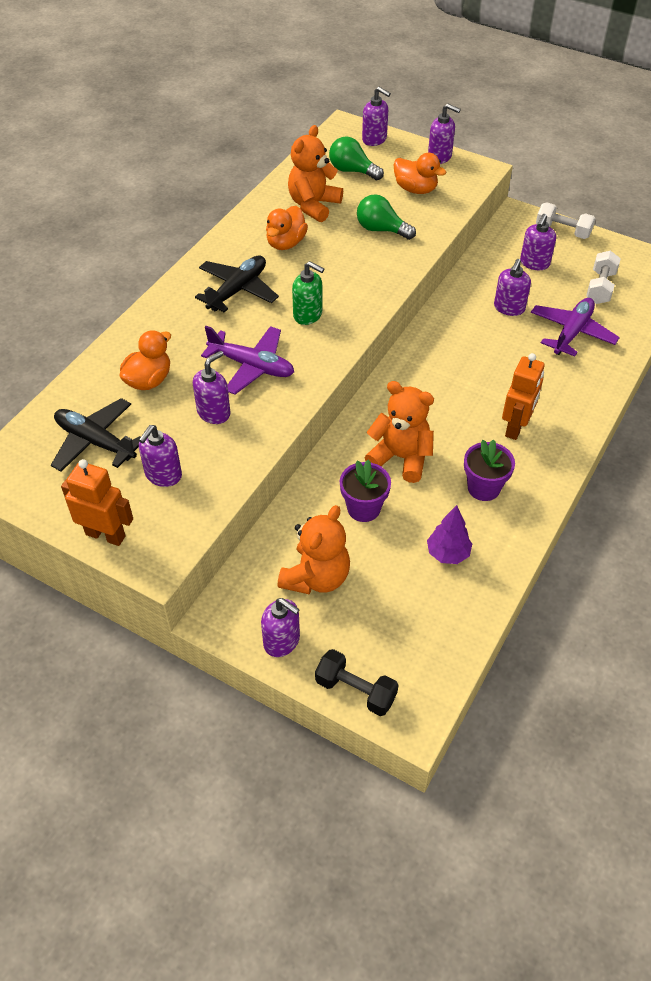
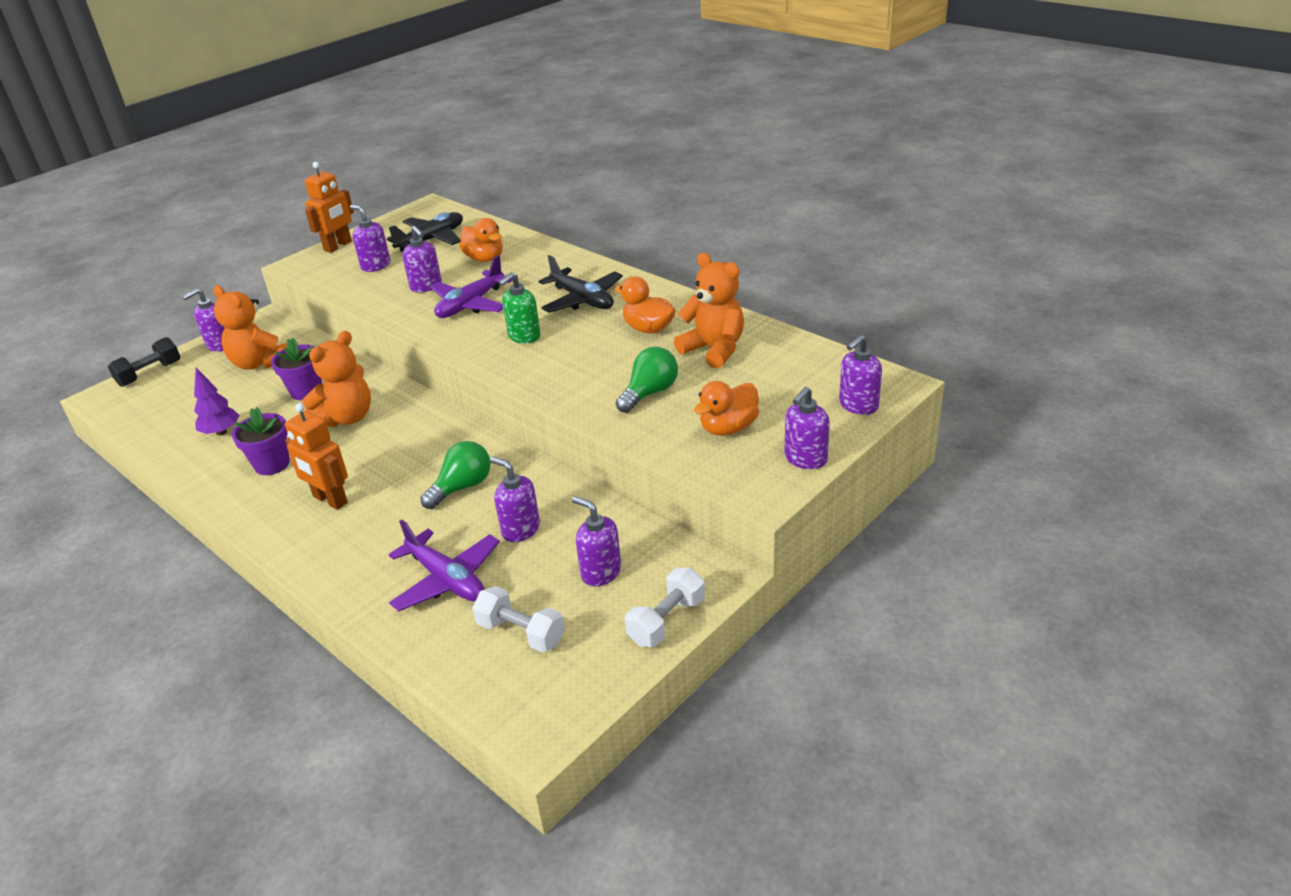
camera: 105 degrees right, 15 degrees down
green light bulb [329,137,384,180] -> green light bulb moved to [421,441,491,509]

